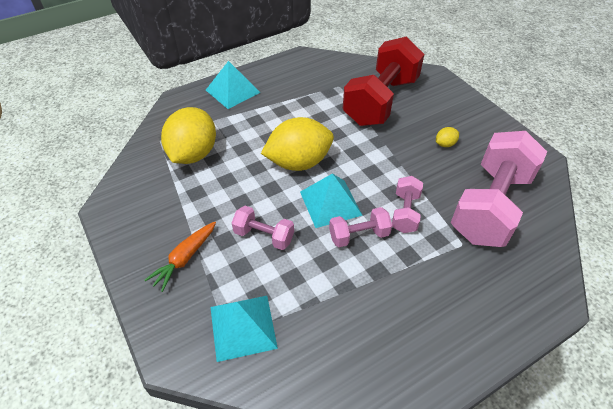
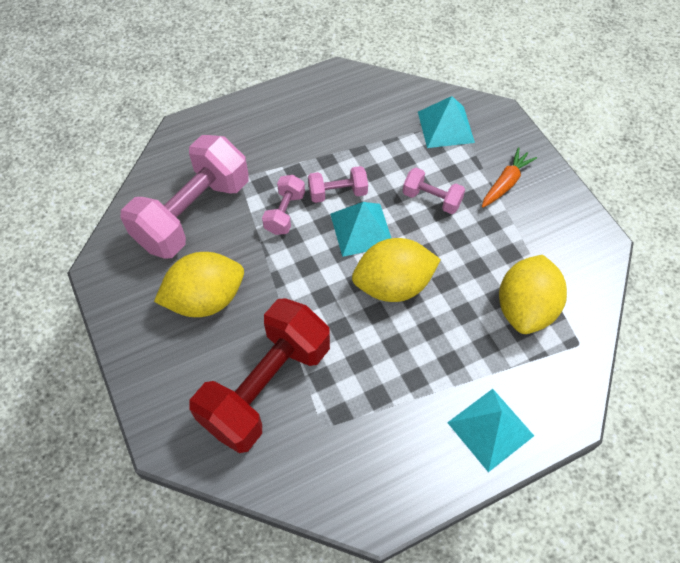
camera: 175 degrees left, 10 degrees up
yellow lemon [436,127,459,147] -> yellow lemon [154,252,244,317], size x2.49

